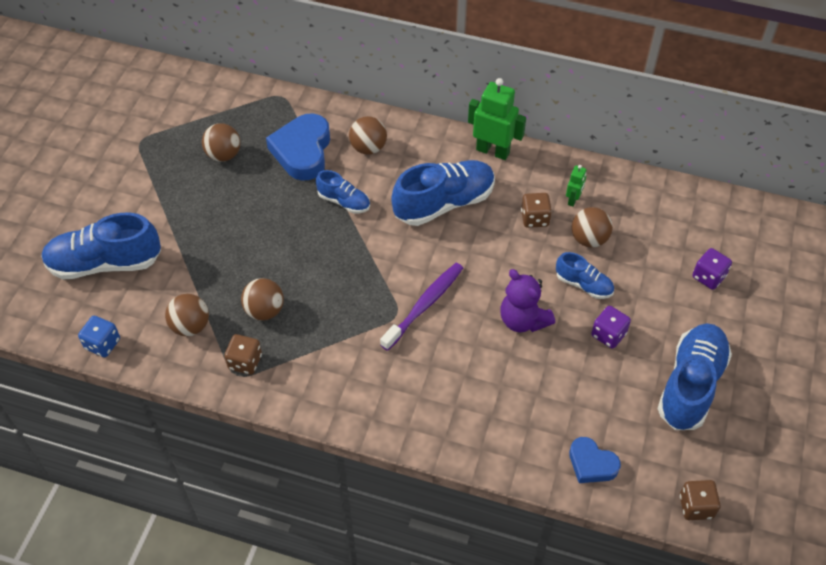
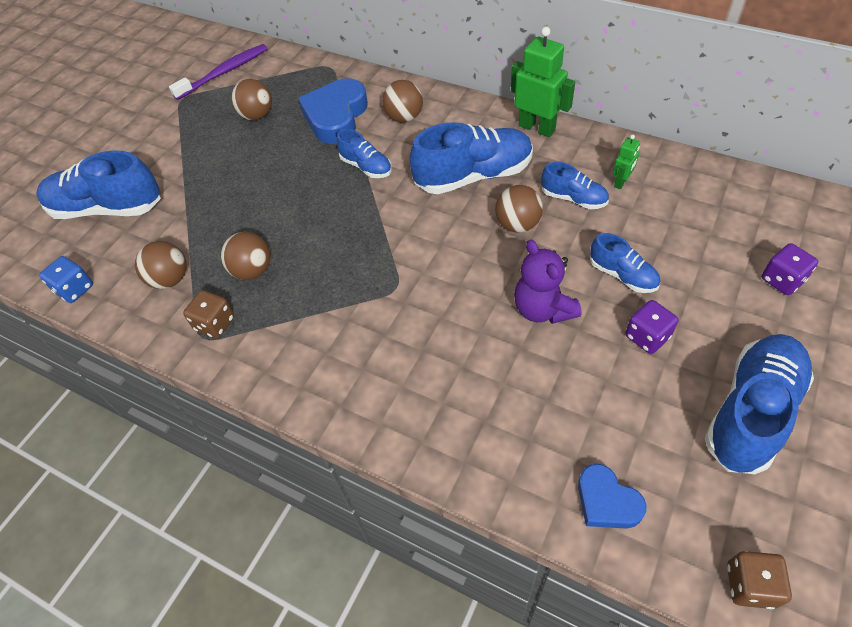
camera: 15 degrees right, 0 degrees up
purple toothbrush [380,263,463,351] -> purple toothbrush moved to [169,44,268,100]
brown dice [521,193,552,228] -> blue shoe [541,162,609,209]
brown ball [572,207,613,248] -> brown ball moved to [495,185,543,233]

